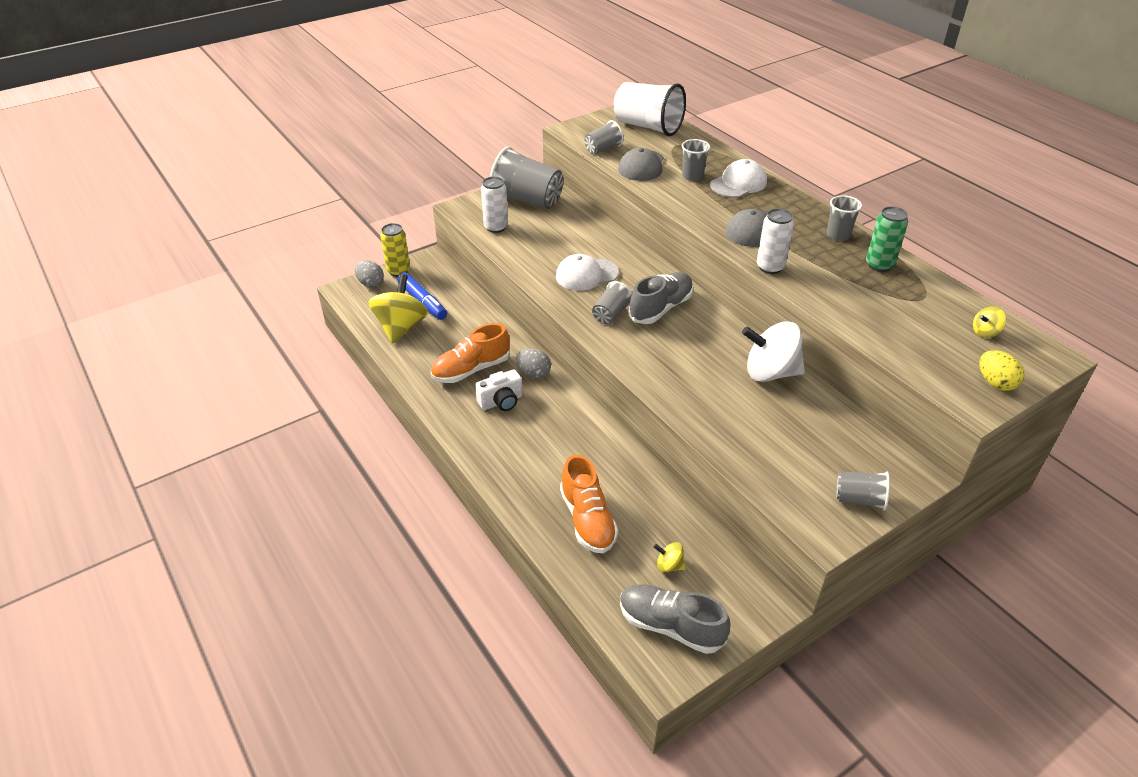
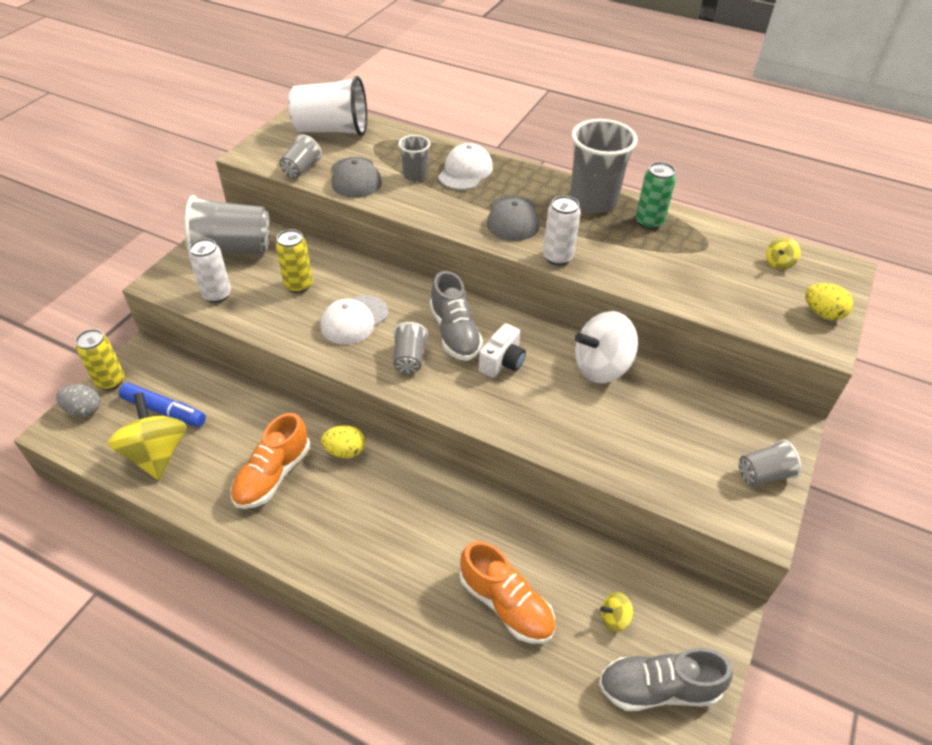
camera: 30 degrees left, 5 degrees up
white camera [475,369,523,411] -> white camera moved to [479,323,526,378]
grey egg [516,348,551,378] -> yellow egg [321,425,365,458]
grey shoe [628,272,693,324] -> grey shoe turned 150 degrees clockwise [430,271,483,361]
grey cup [827,195,862,241] -> grey cup [570,119,638,214], size x1.93
none -> yellow can [276,229,313,293]

